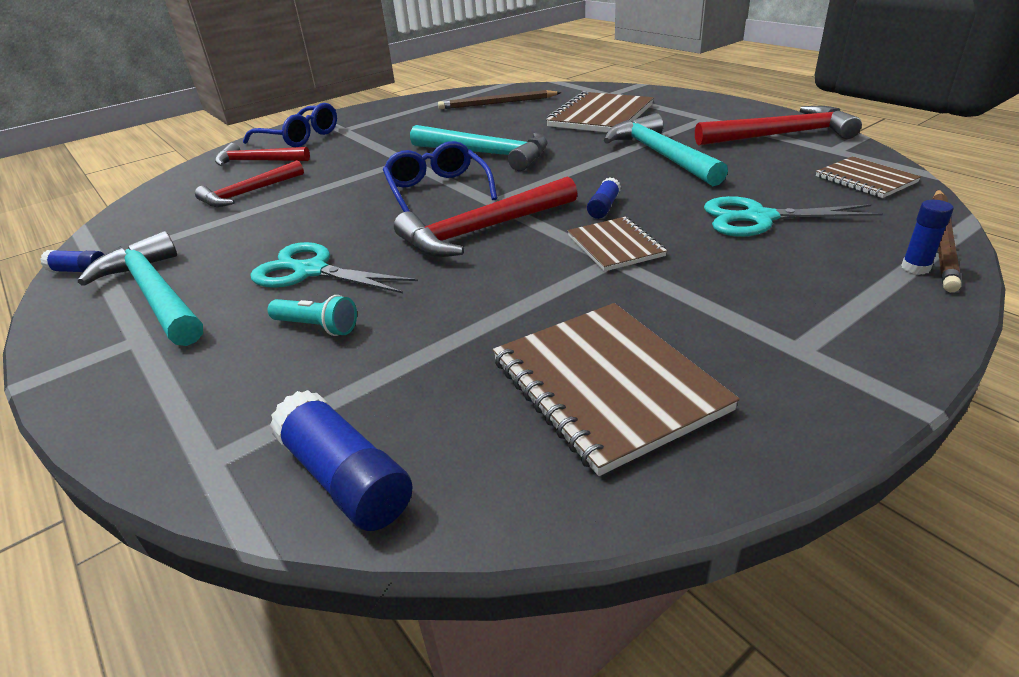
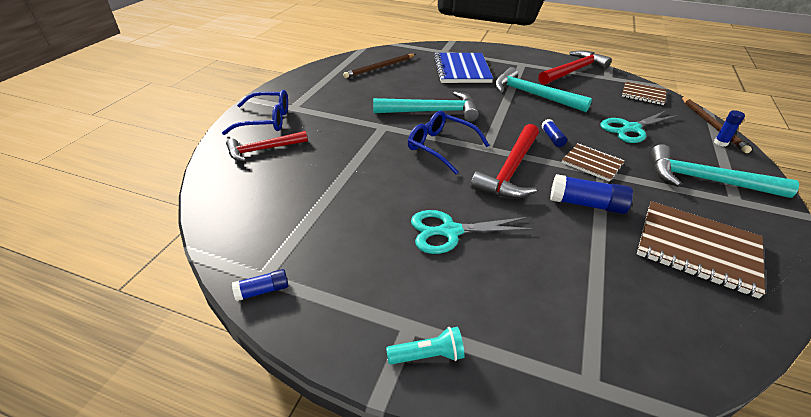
camera: 35 degrees left, 5 degrees up
turquoise hammer [78,231,203,346] -> turquoise hammer moved to [651,144,799,198]
red hammer [195,160,304,207] -> none
turquoise flashlight [267,295,357,336] -> turquoise flashlight moved to [386,327,464,364]
blue glue stick [270,390,413,531] -> blue glue stick moved to [550,174,633,214]
brown notebook [546,91,654,132] -> blue notebook [433,53,493,83]

